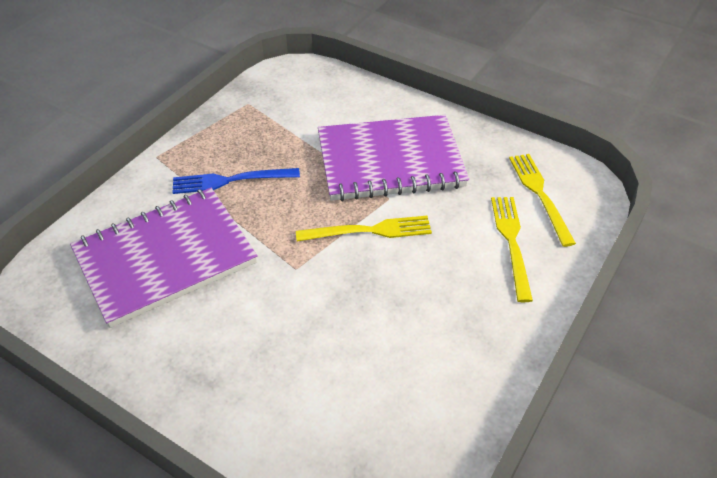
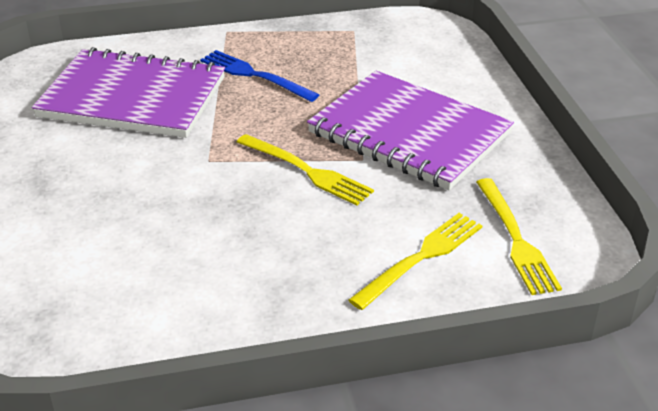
camera: 45 degrees right, 10 degrees down
yellow fork [509,154,576,247] -> yellow fork turned 135 degrees clockwise [476,178,562,295]

